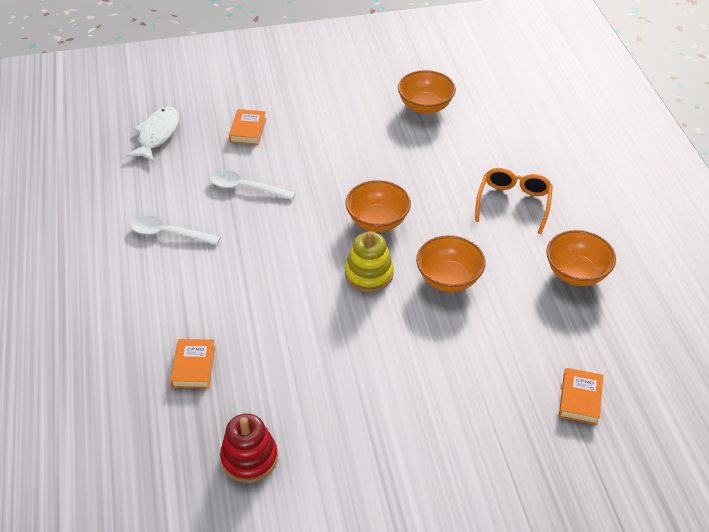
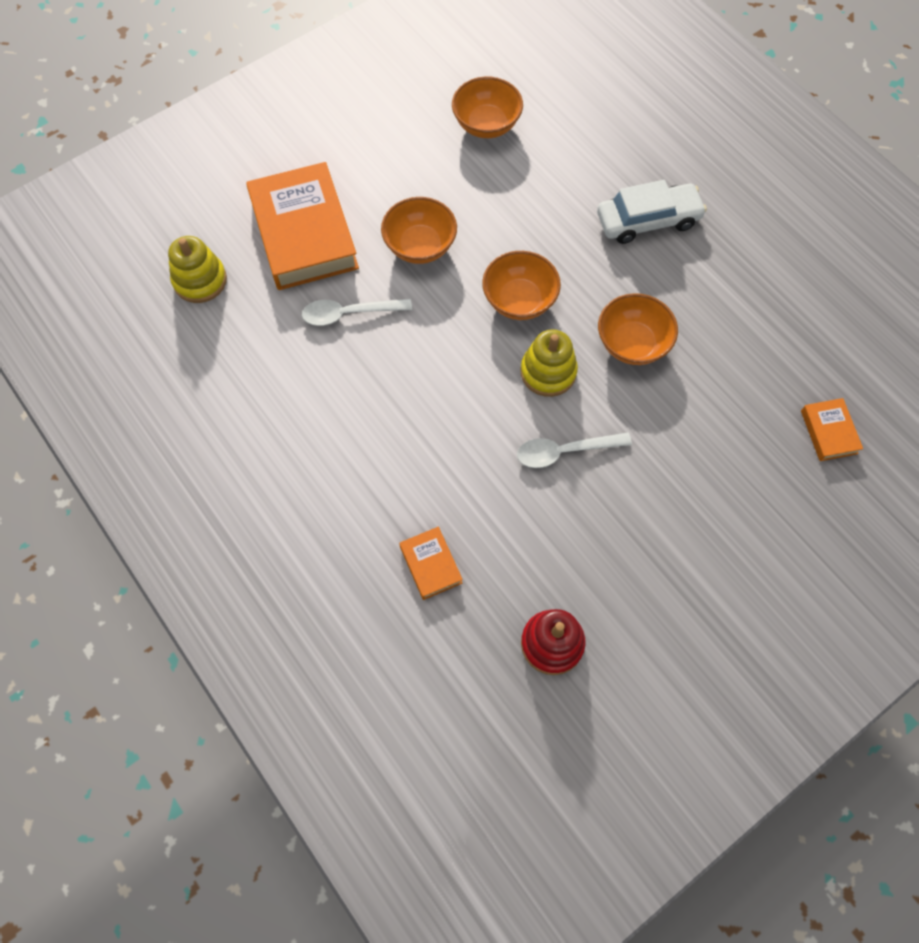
camera: 25 degrees left, 20 degrees up
white fish [125,107,179,162] -> yellow stacking toy [168,236,227,303]
white spoon [130,215,221,245] -> white spoon moved to [517,433,632,468]
orange book [229,109,266,145] -> orange book [246,162,359,290], size x2.23
orange glasses [475,168,553,234] -> white car [597,180,707,244]
orange bowl [546,230,616,286] -> orange bowl moved to [381,197,457,264]

